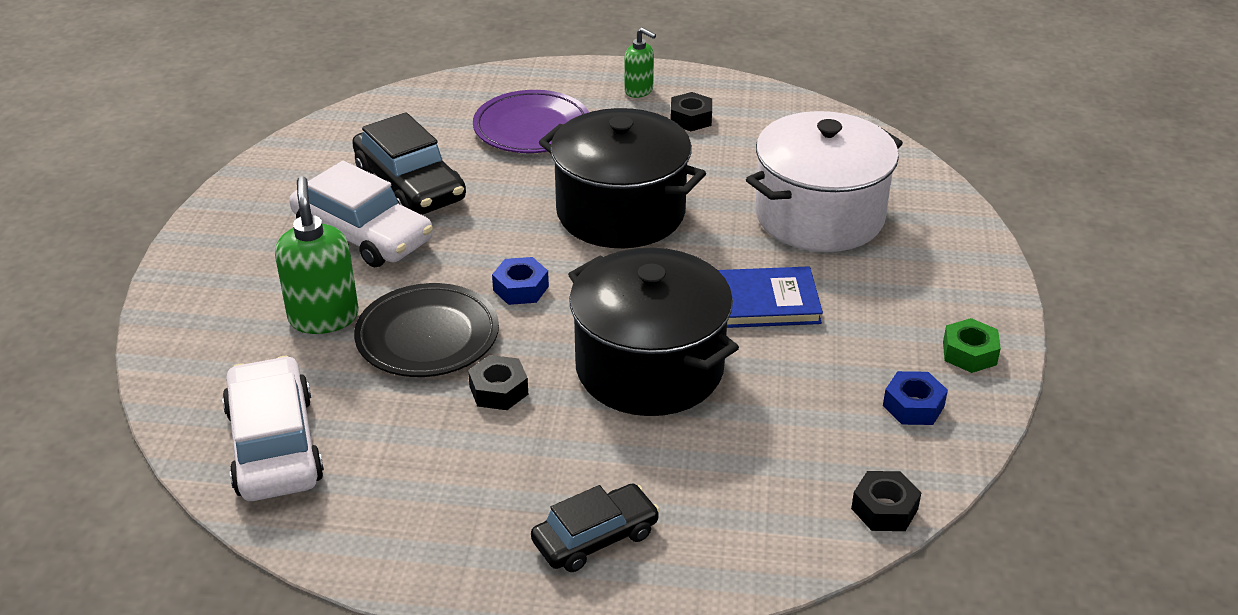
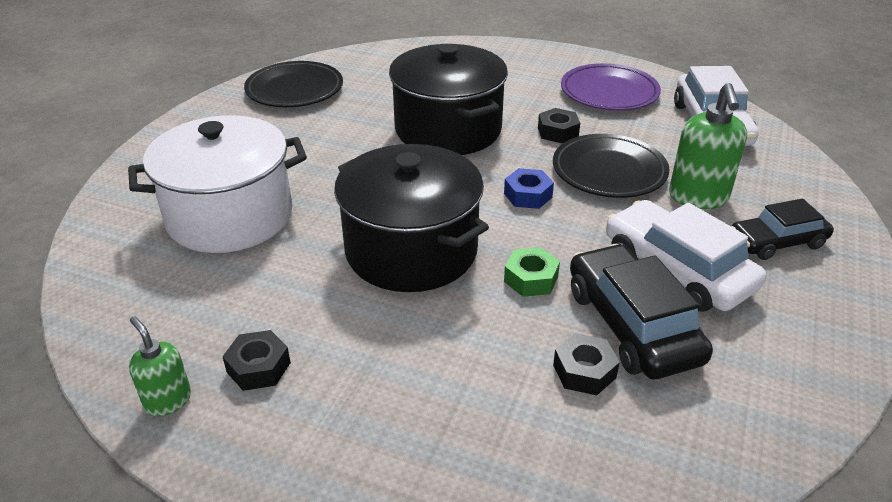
camera: 165 degrees left, 0 degrees up
purple plate [473,90,589,153] -> purple plate moved to [561,63,661,111]
black car [531,483,660,572] -> black car moved to [732,198,834,260]
green soap dispenser [624,28,656,98] -> green soap dispenser moved to [129,316,191,416]
blue book [718,267,823,328] -> none
black nut [851,471,921,531] -> black nut moved to [553,333,620,395]
blue nut [883,371,948,425] -> black plate [244,61,343,107]
green nut [943,318,1001,373] -> green nut moved to [504,247,560,297]

